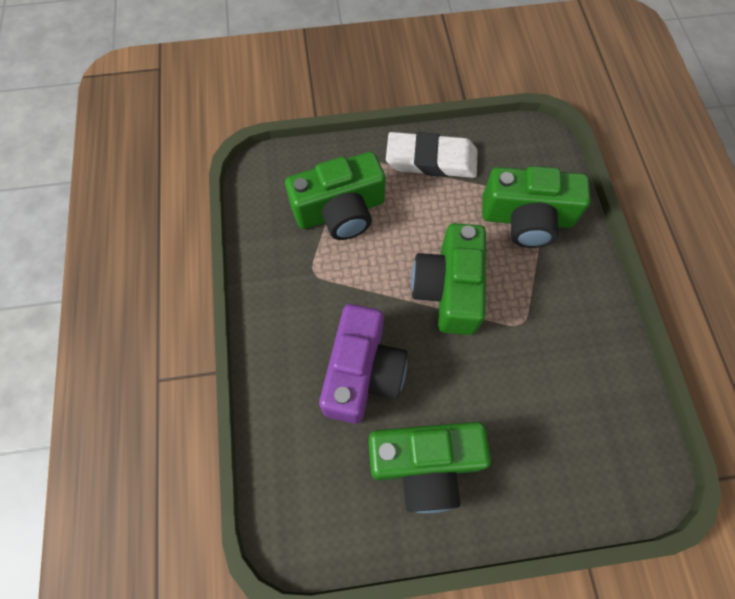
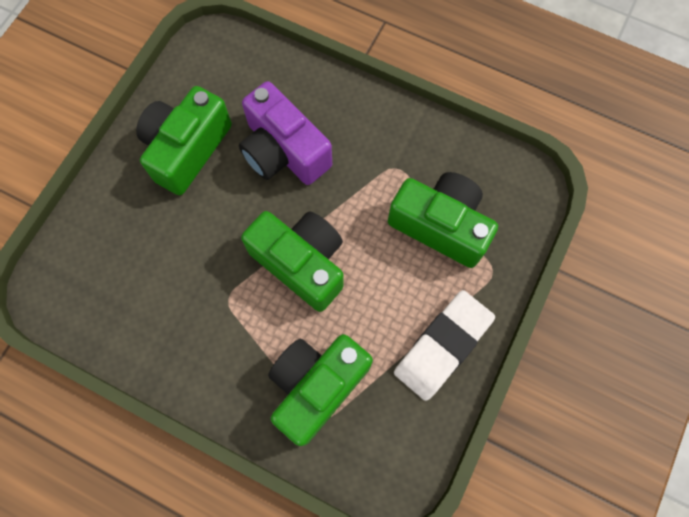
camera: 125 degrees right, 5 degrees up
green camera [285,152,386,240] -> green camera turned 105 degrees clockwise [388,172,498,268]

